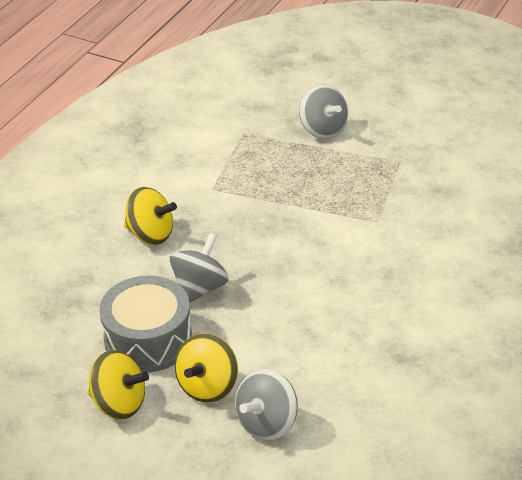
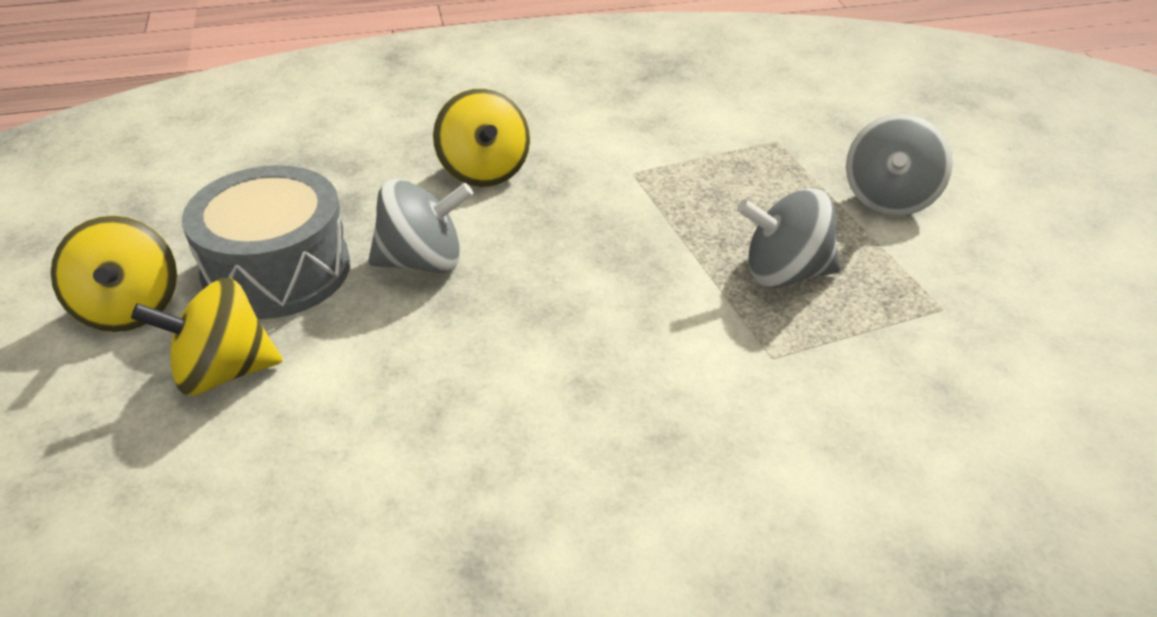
camera: 50 degrees right, 0 degrees up
grey spinning top [235,369,298,441] -> grey spinning top moved to [737,188,841,288]

